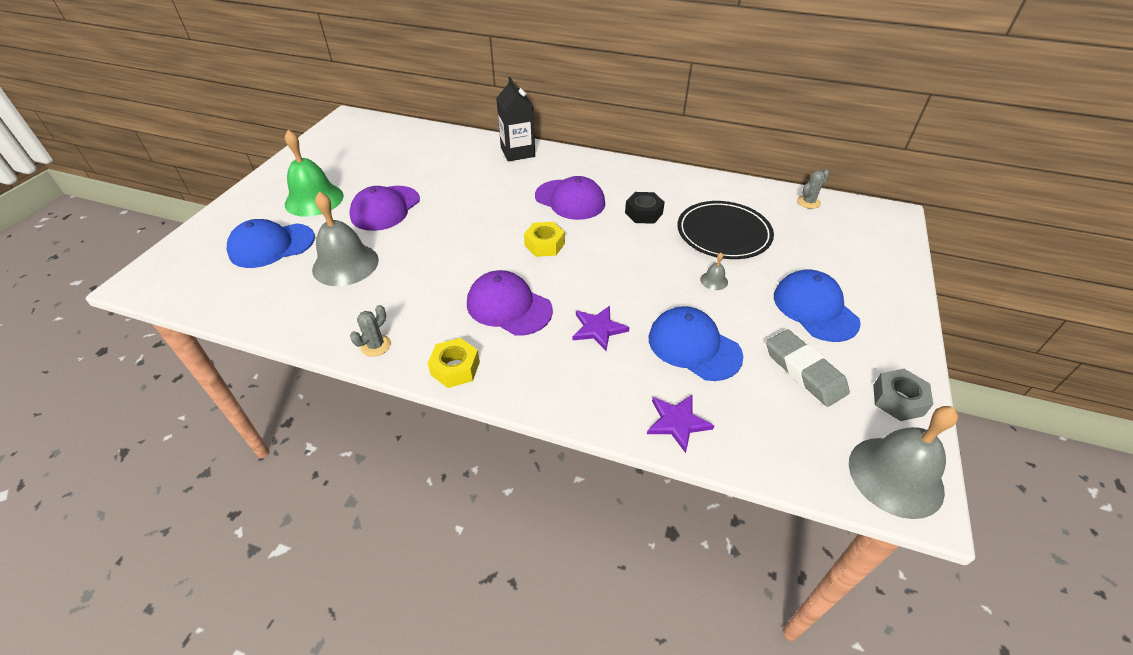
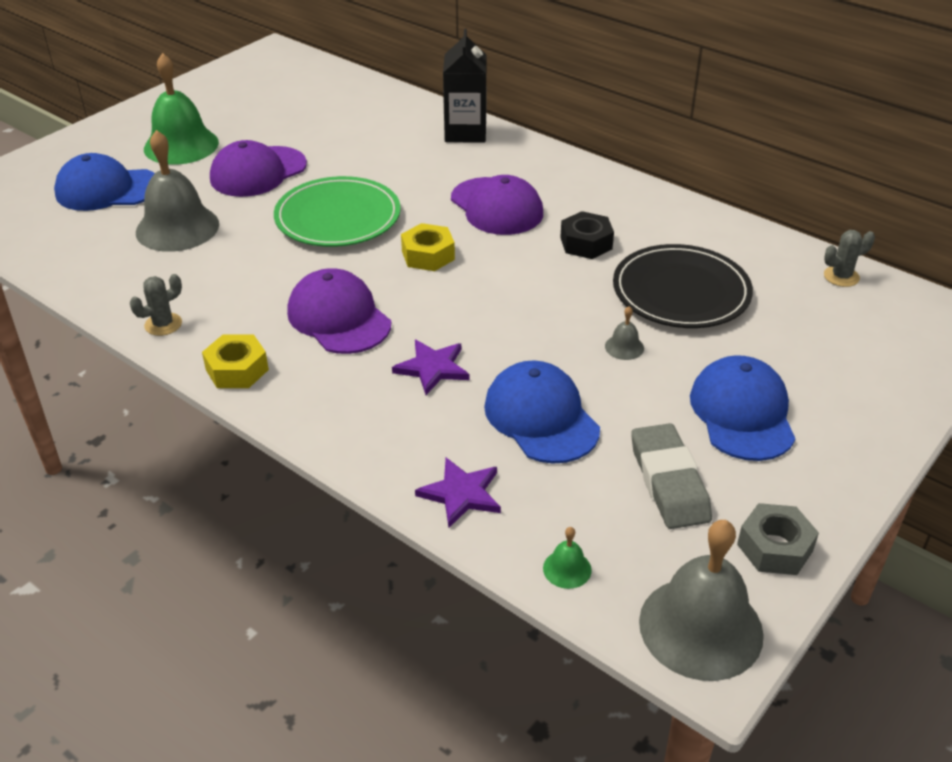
camera: 20 degrees right, 5 degrees down
none -> green plate [274,176,401,247]
none -> green bell [543,527,592,589]

